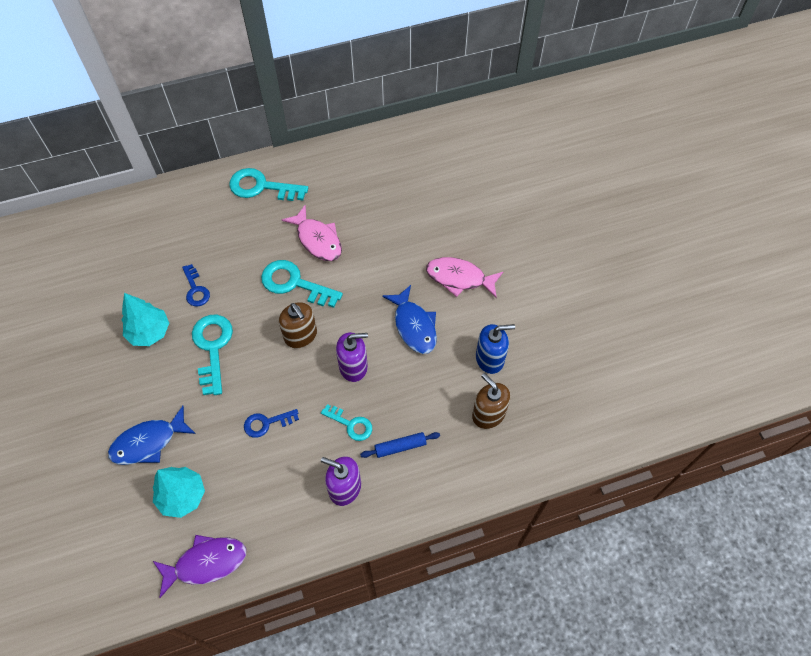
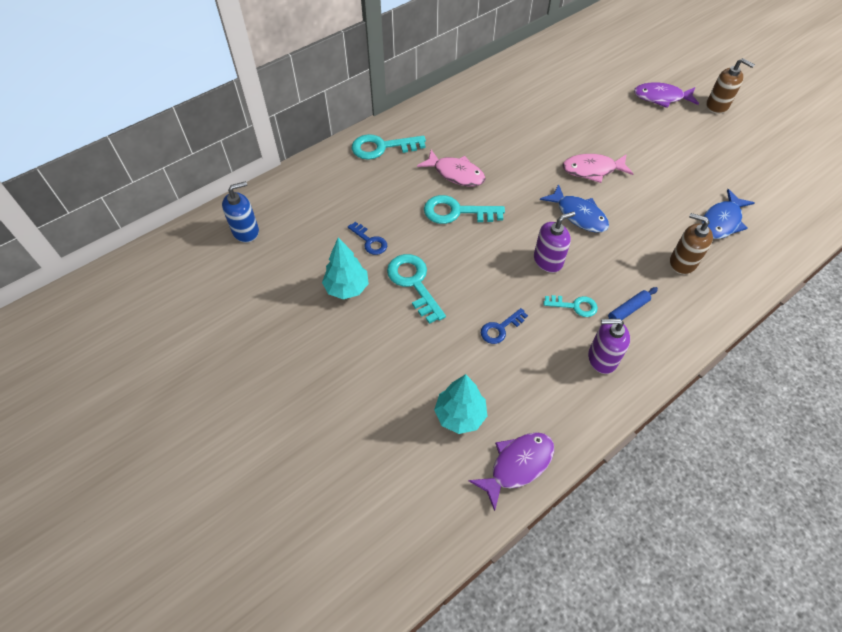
camera: 20 degrees left, 5 degrees down
blue fish [108,406,196,465] -> blue fish moved to [701,189,755,239]
brown soap dispenser [279,302,317,348] -> brown soap dispenser moved to [706,58,755,114]
blue soap dispenser [476,324,515,374] -> blue soap dispenser moved to [222,181,259,243]
none -> purple fish [634,83,699,108]

